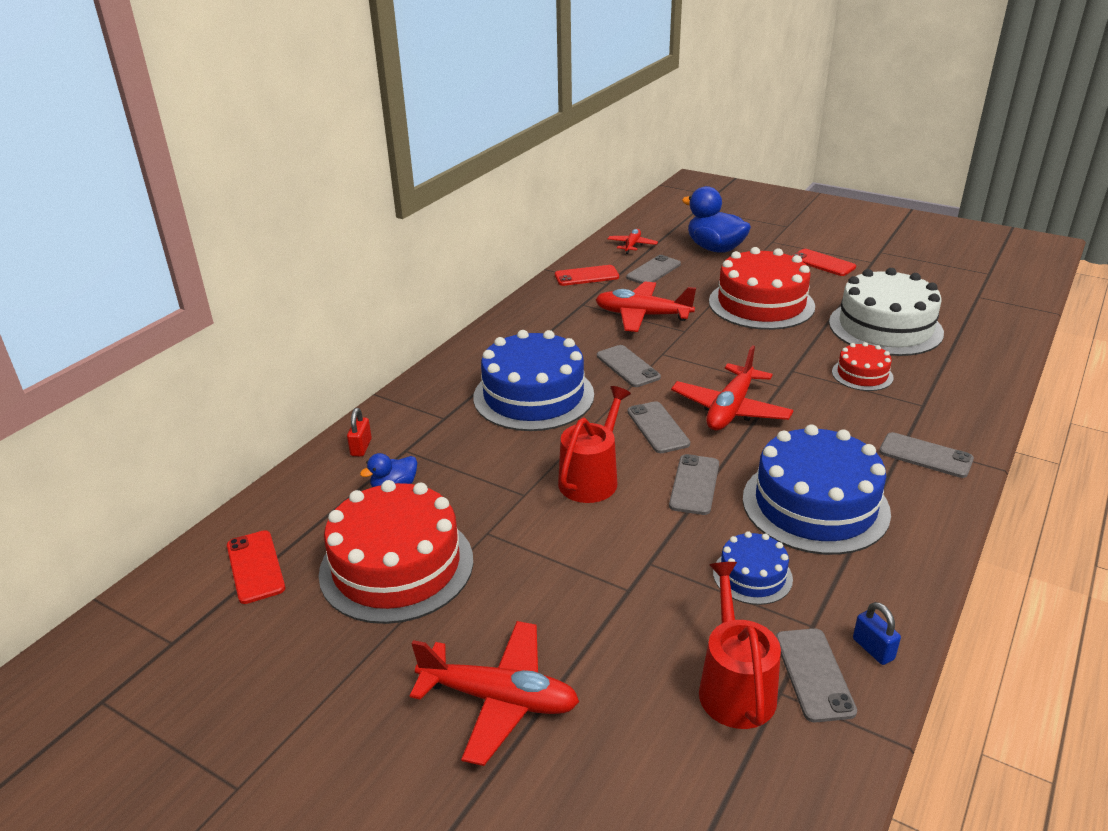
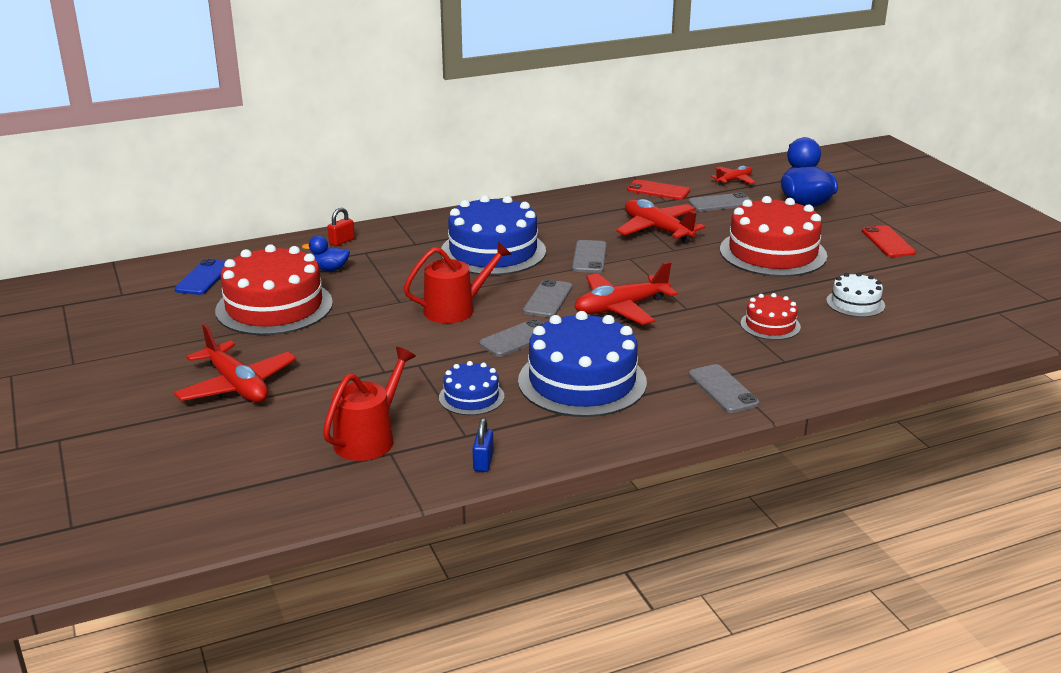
camera: 35 degrees right, 5 degrees down
red phone [227,530,285,604] -> blue phone [175,259,225,295]
grey phone [776,628,857,722] -> none
white cake [829,268,944,356] -> white cake [826,272,885,317], size x0.50

